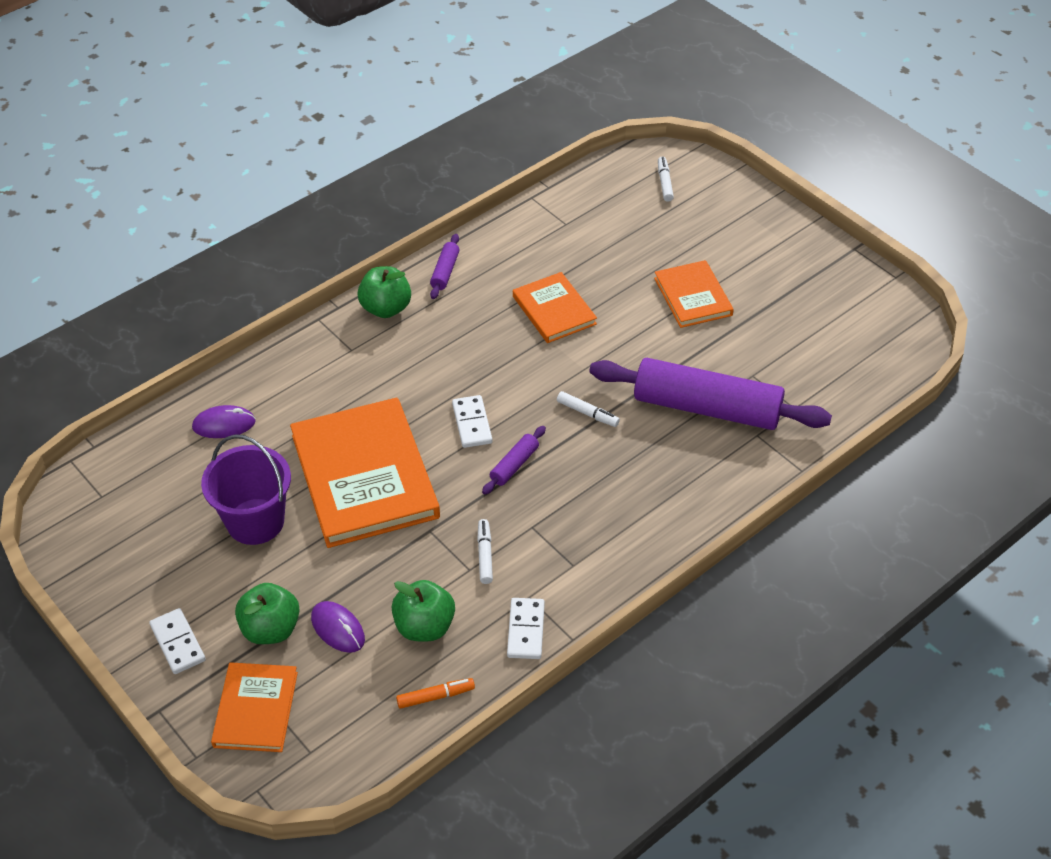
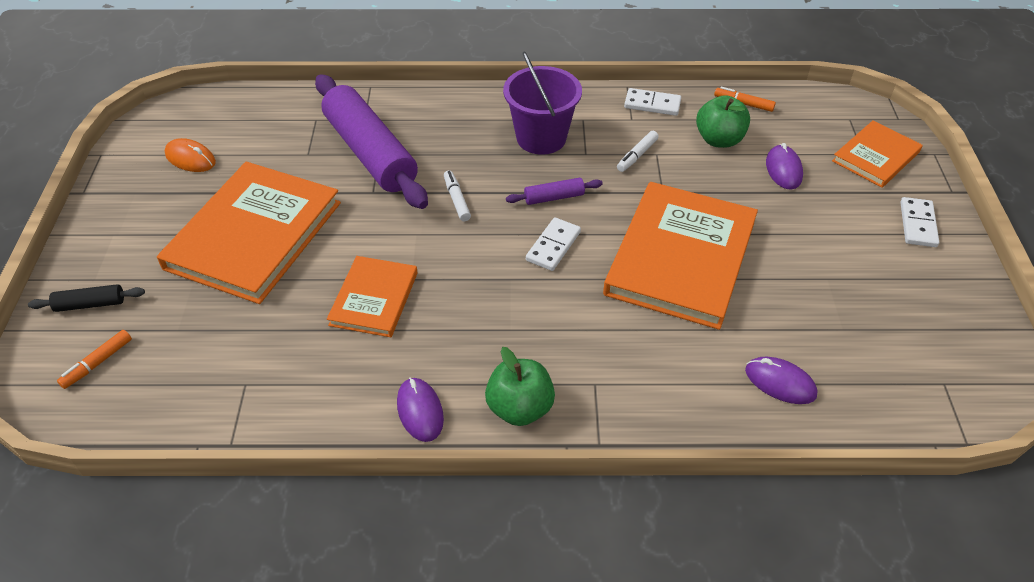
camera: 140 degrees left, 0 degrees up
purple bucket [201,434,291,545] -> purple bucket moved to [503,52,582,155]
green apple [235,583,300,644] -> none
purple rolling pin [430,234,459,299] -> purple mouse [397,377,444,442]
white domino [507,598,545,659] -> white domino turned 60 degrees clockwise [624,88,681,116]
orange book [654,260,734,328] -> orange book [157,162,341,304], size x1.85
white marker [658,157,674,202] -> orange marker [57,330,132,389]
none -> black rolling pin [28,284,145,312]
none -> orange mouse [165,138,216,172]

